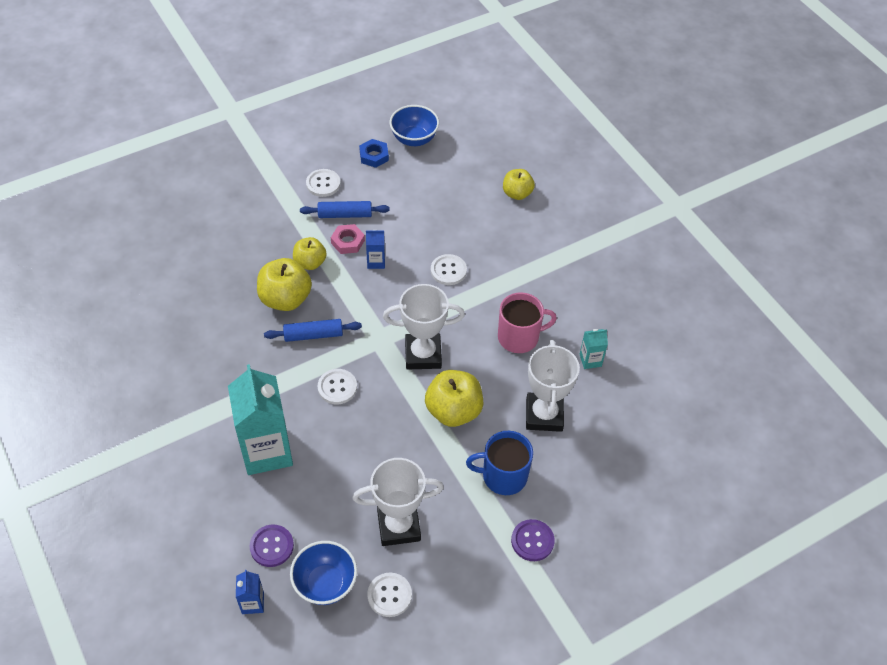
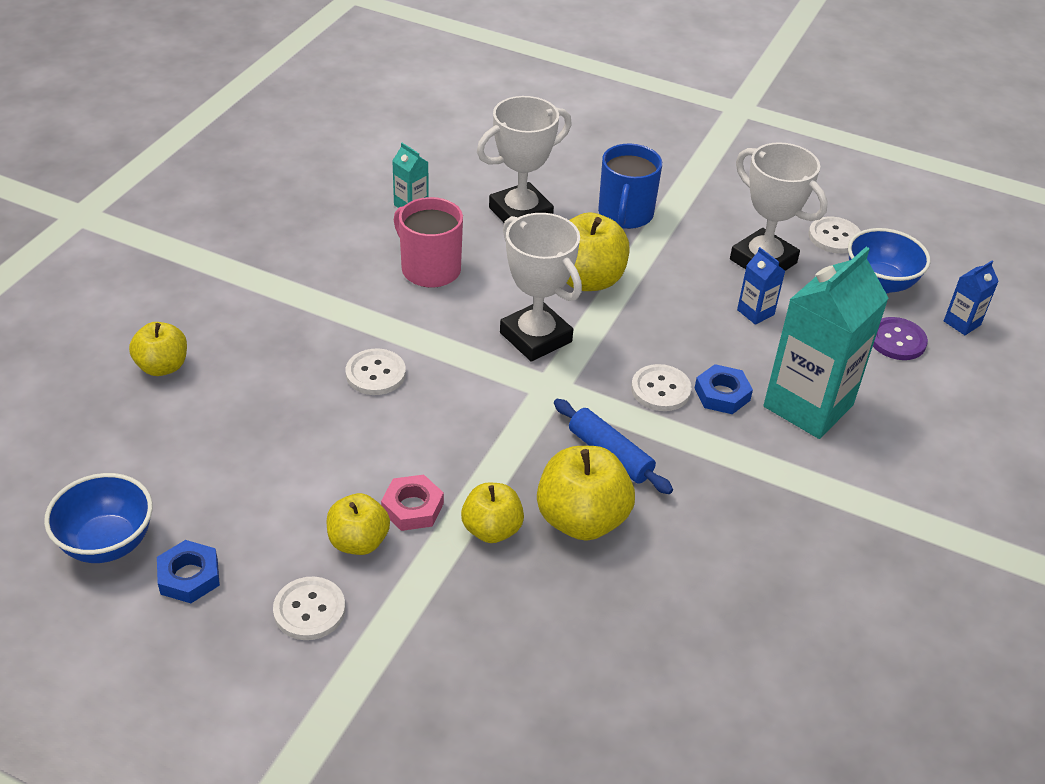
camera: 125 degrees left, 10 degrees down
blue rolling pin [300,201,390,218] -> yellow apple [326,493,390,555]
blue carton [366,230,385,269] -> blue carton moved to [737,247,785,325]
blue mug [466,431,533,495] -> blue mug turned 45 degrees clockwise [598,144,662,229]
purple button [511,519,555,561] -> none
none -> blue nut [695,364,753,414]

